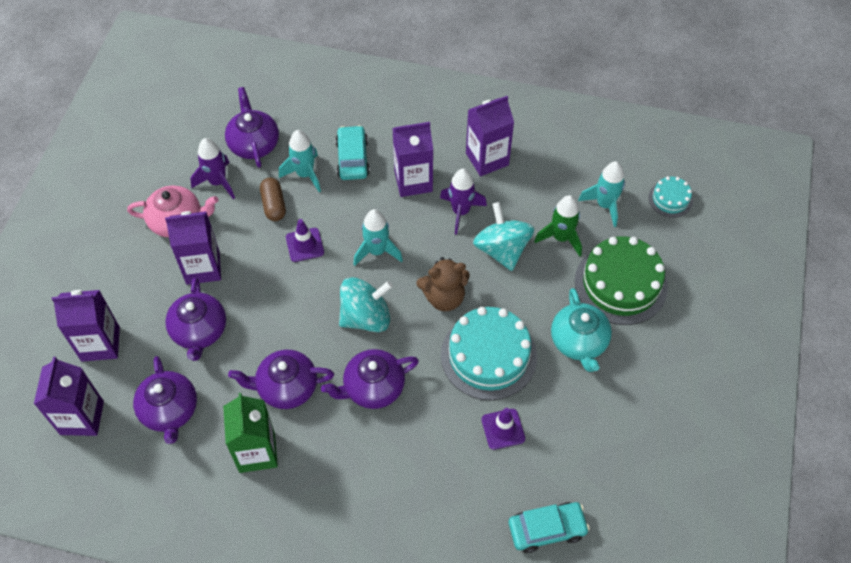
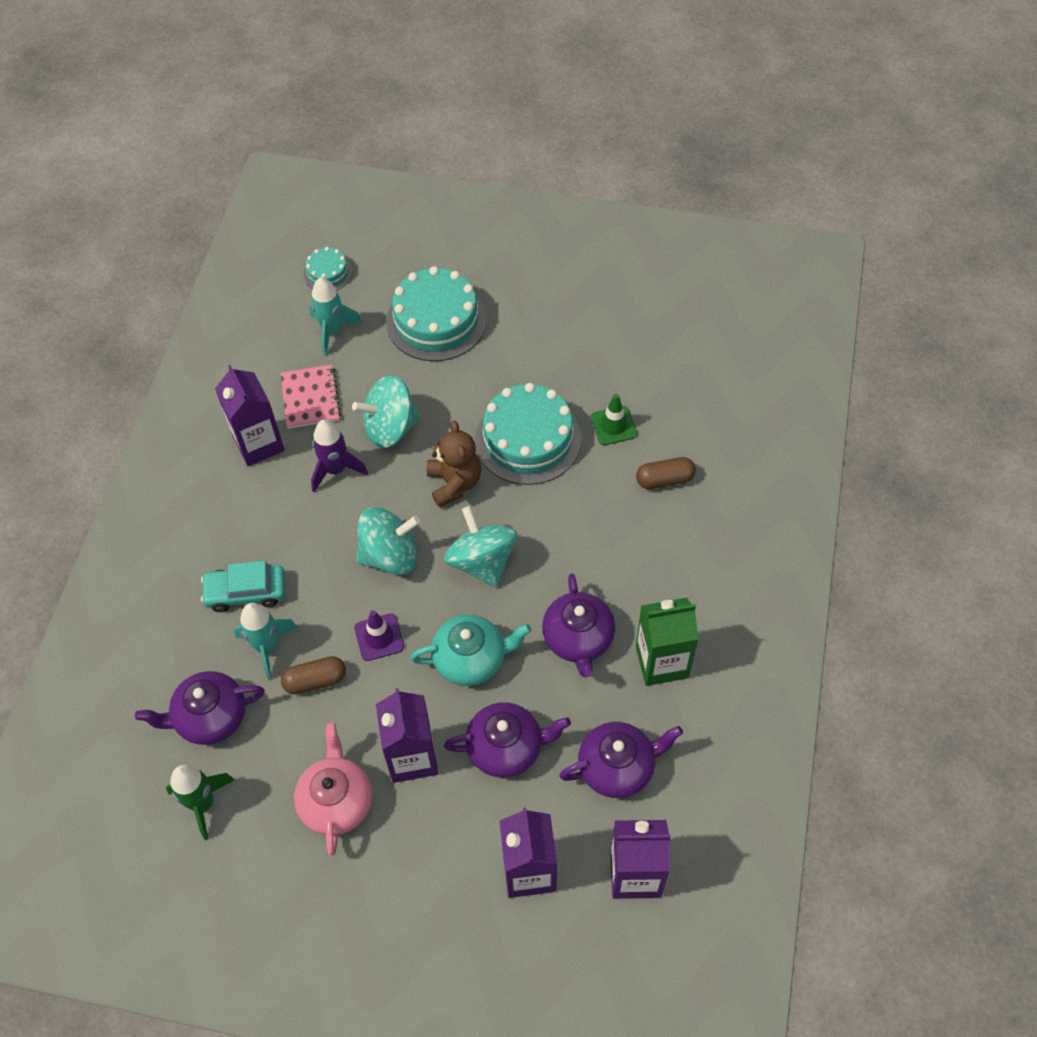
camera: 90 degrees left, 0 degrees up
purple rocket [190,138,235,199] -> none
purple teapot [321,349,419,409] -> none
turquoise rocket [353,209,403,266] -> turquoise spinning top [357,507,421,575]
purple carton [392,122,433,197] -> none
purple traffic cone [482,408,525,450] -> green traffic cone [590,394,637,445]
turquoise car [509,502,590,553] -> none
green rocket [534,195,582,256] -> green rocket moved to [166,765,234,840]
turquoise teapot [551,288,612,372] -> turquoise teapot moved to [410,615,531,686]
green cake [575,236,668,325] -> turquoise cake [387,266,487,361]
none -> pink notebook [281,365,341,429]
none -> brown capsule [636,457,696,489]

